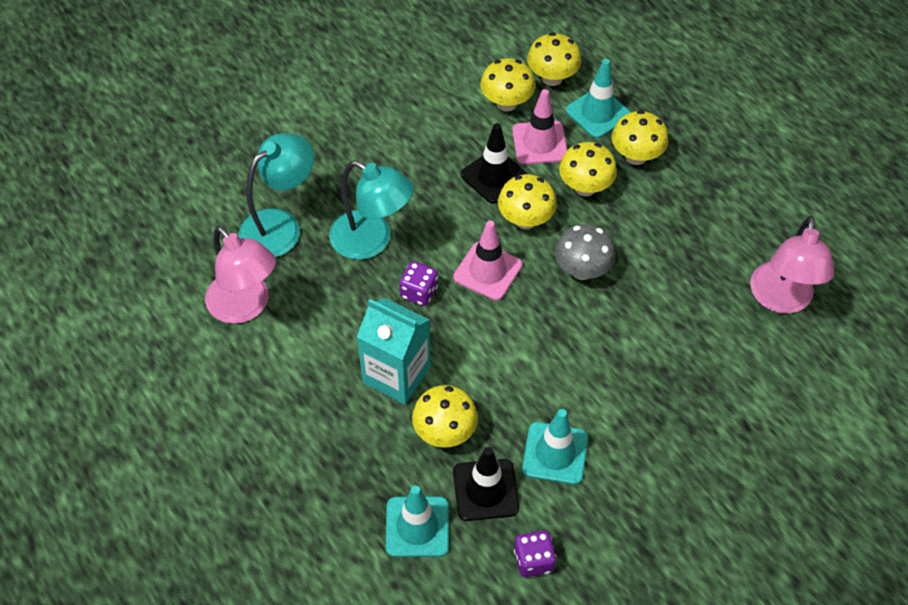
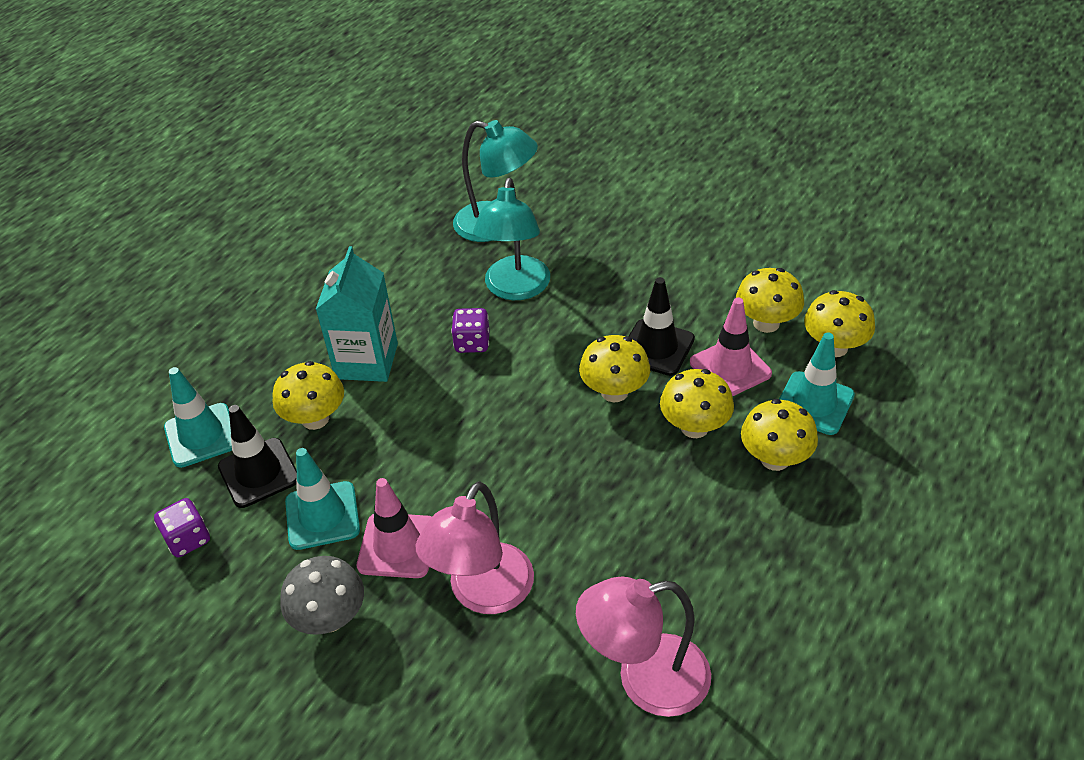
camera: 70 degrees right, 10 degrees down
pink lamp [205,226,276,324] -> pink lamp moved to [416,482,534,614]
pink traffic cone [453,221,522,301] -> pink traffic cone moved to [357,478,432,578]
grey mushroom [555,224,615,280] -> grey mushroom moved to [280,556,364,635]

